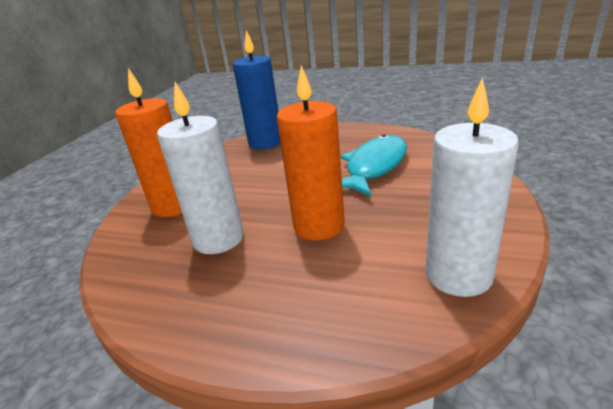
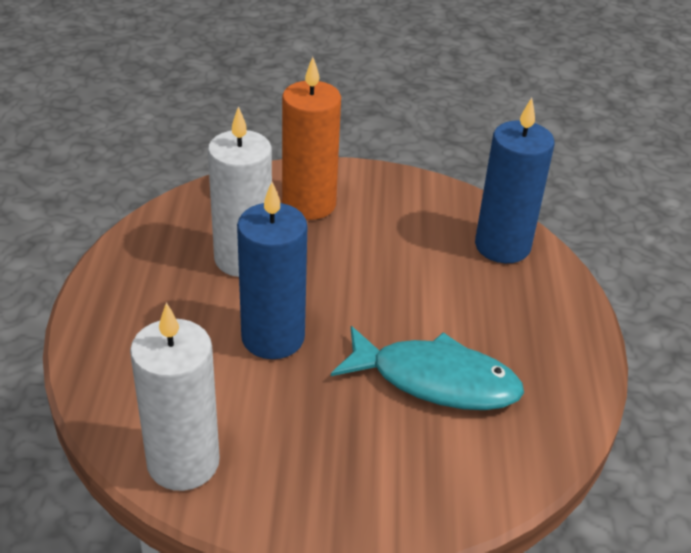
camera: 70 degrees right, 10 degrees up
orange candle [277,65,345,240] -> blue candle [237,182,307,359]

